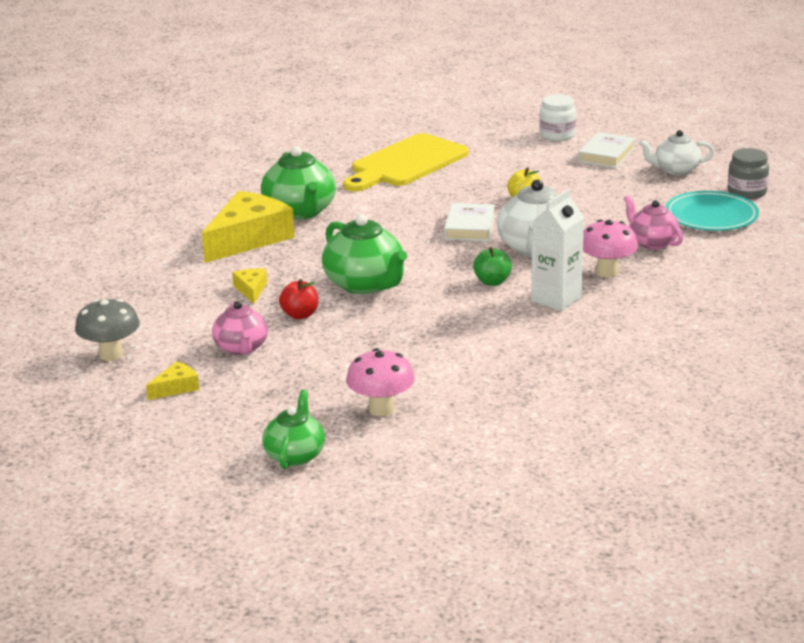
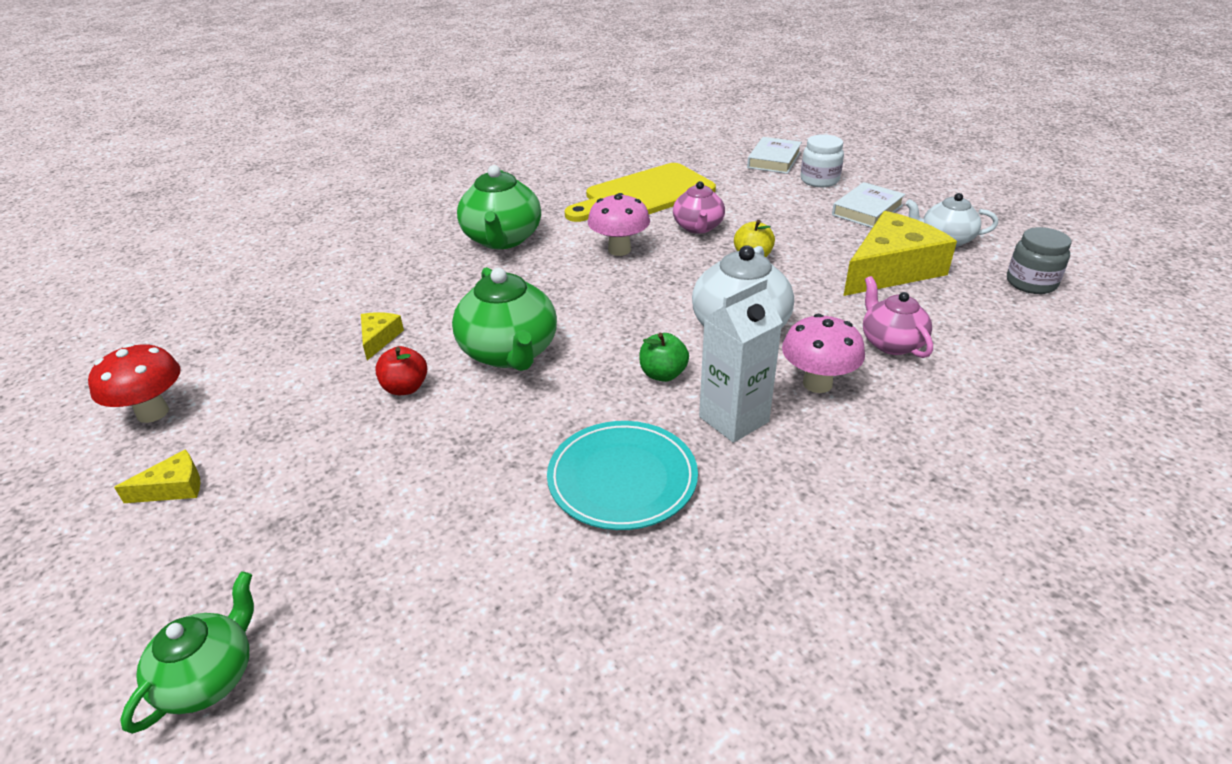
camera: 15 degrees right, 10 degrees up
grey mushroom [75,299,140,361] -> red mushroom [88,344,181,423]
yellow cheese [202,191,295,263] -> yellow cheese moved to [843,211,957,296]
pink teapot [212,301,268,355] -> pink teapot moved to [673,181,725,234]
pink mushroom [346,348,415,416] -> pink mushroom moved to [588,193,650,256]
white book [444,203,495,241] -> white book moved to [747,137,802,174]
turquoise plate [665,191,759,231] -> turquoise plate moved to [547,421,698,530]

